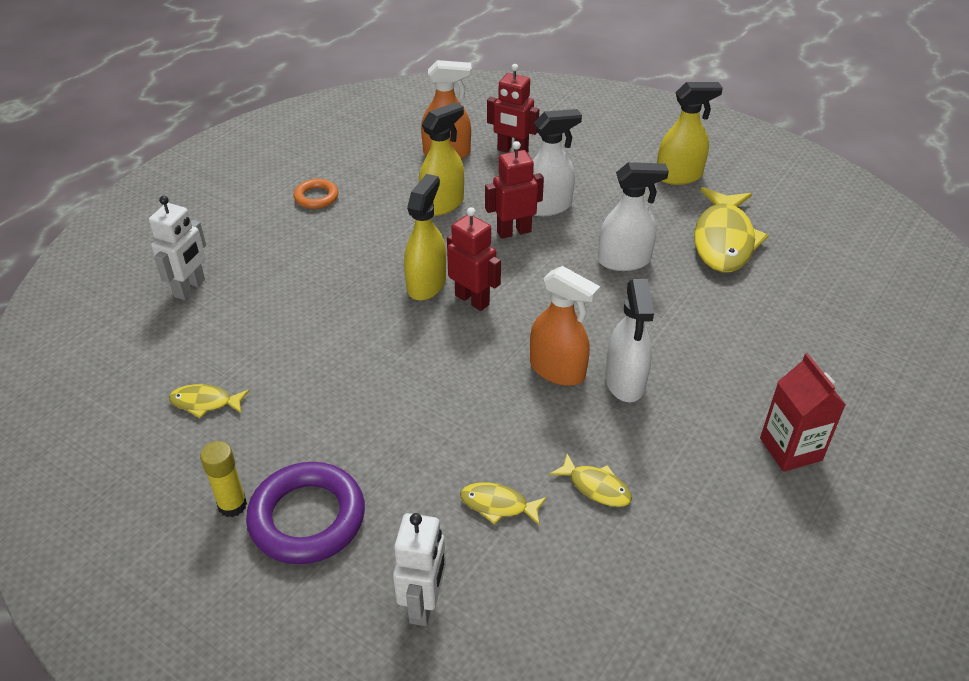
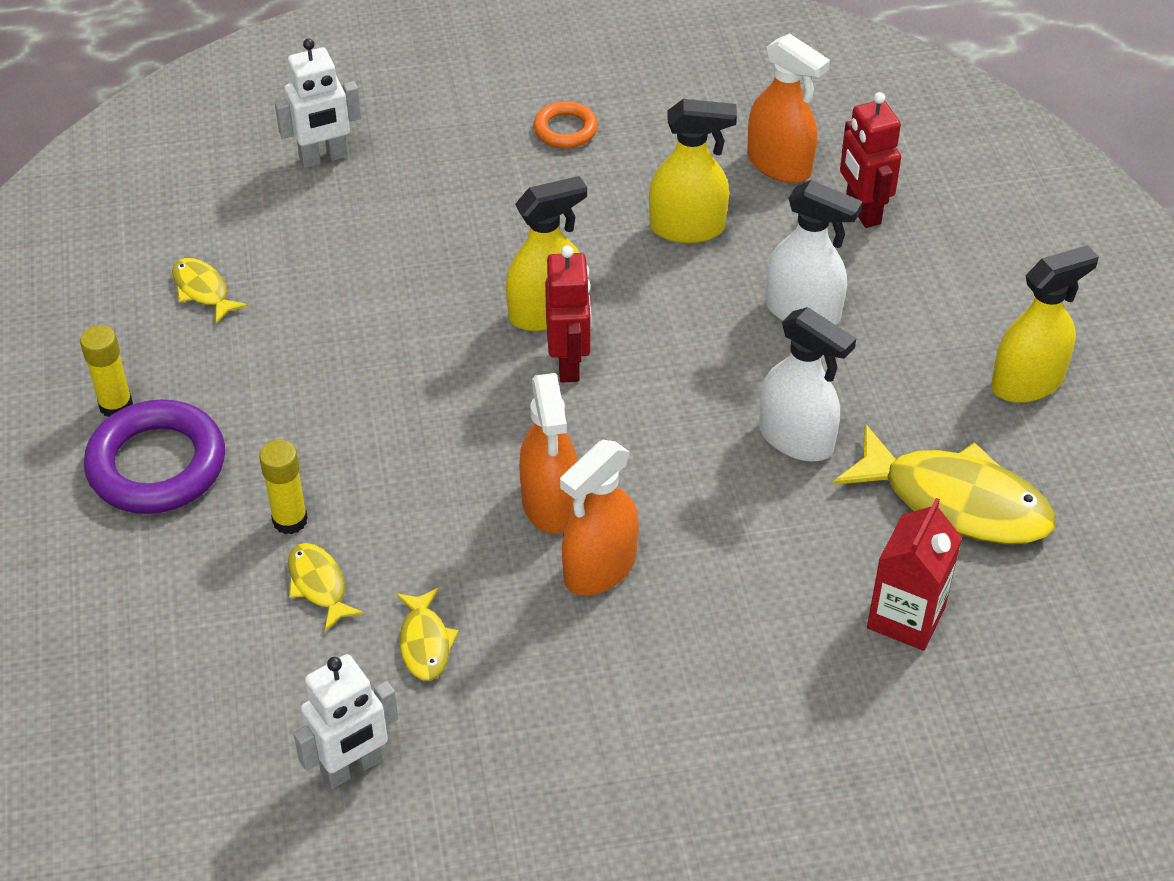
camera: 45 degrees right, 5 degrees up
white robot [393,513,446,626] -> white robot moved to [293,654,398,789]
red robot [485,141,544,239] -> none
white spray bottle [605,279,654,402] -> orange spray bottle [560,440,639,596]
yellow spray bottle [657,82,723,185] -> yellow spray bottle turned 60 degrees counterclockwise [991,245,1099,403]
yellow fish [694,187,769,273] -> yellow fish turned 120 degrees counterclockwise [833,424,1056,544]
red carton [760,353,846,472] -> red carton moved to [867,498,962,651]
none -> yellow glue stick [259,440,308,534]

